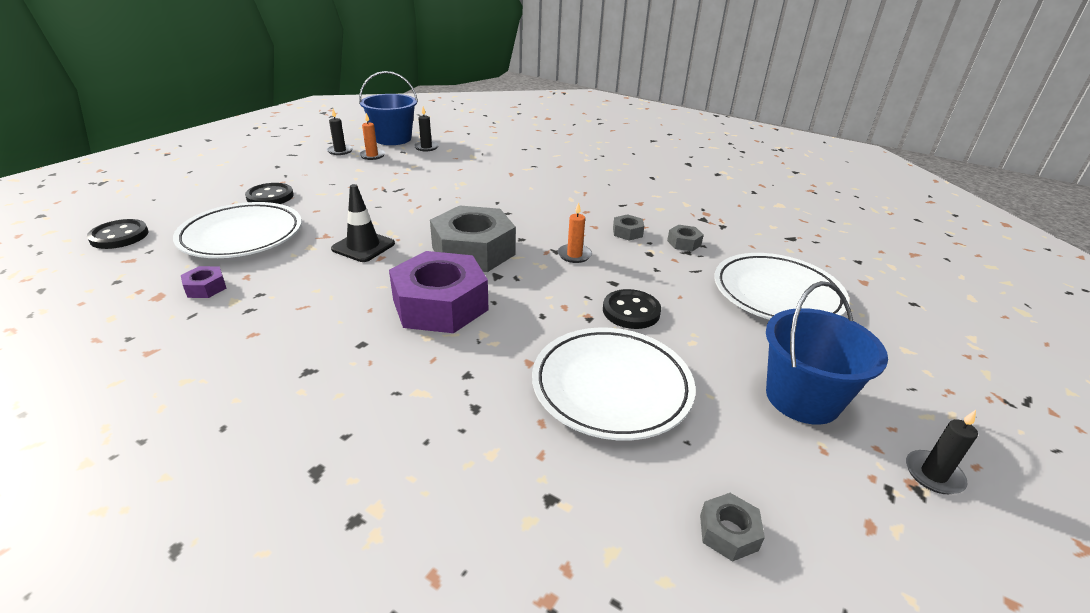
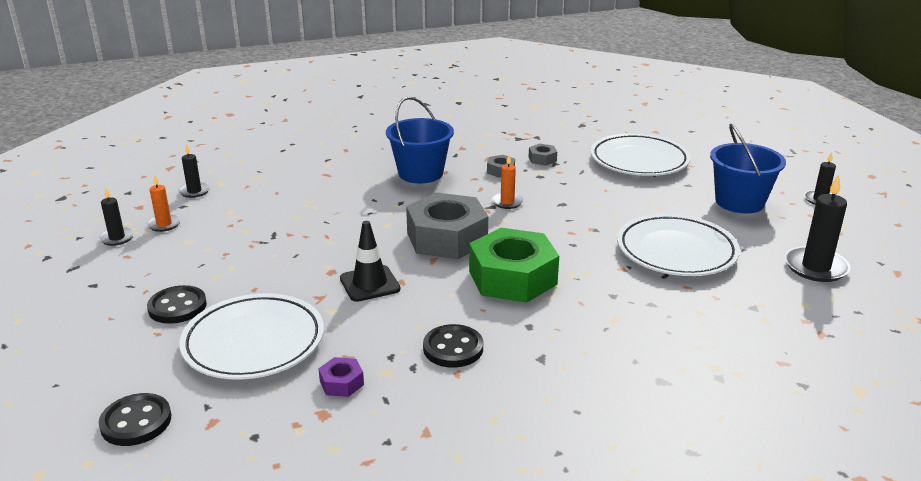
camera: 50 degrees left, 5 degrees down
blue bucket [359,71,418,145] -> blue bucket moved to [386,97,454,183]
purple nut [389,251,488,333] -> green nut [469,228,559,303]
black button [603,289,661,329] -> black button moved to [423,324,483,368]
grey nut [700,493,765,562] -> black candle [785,174,851,282]

